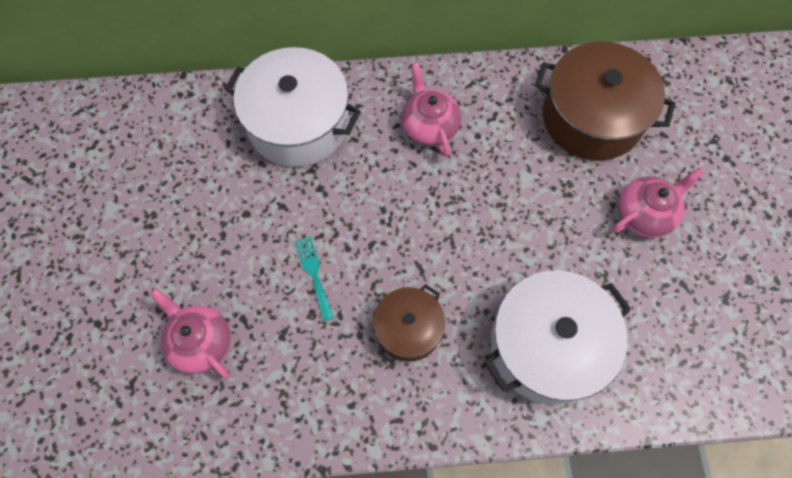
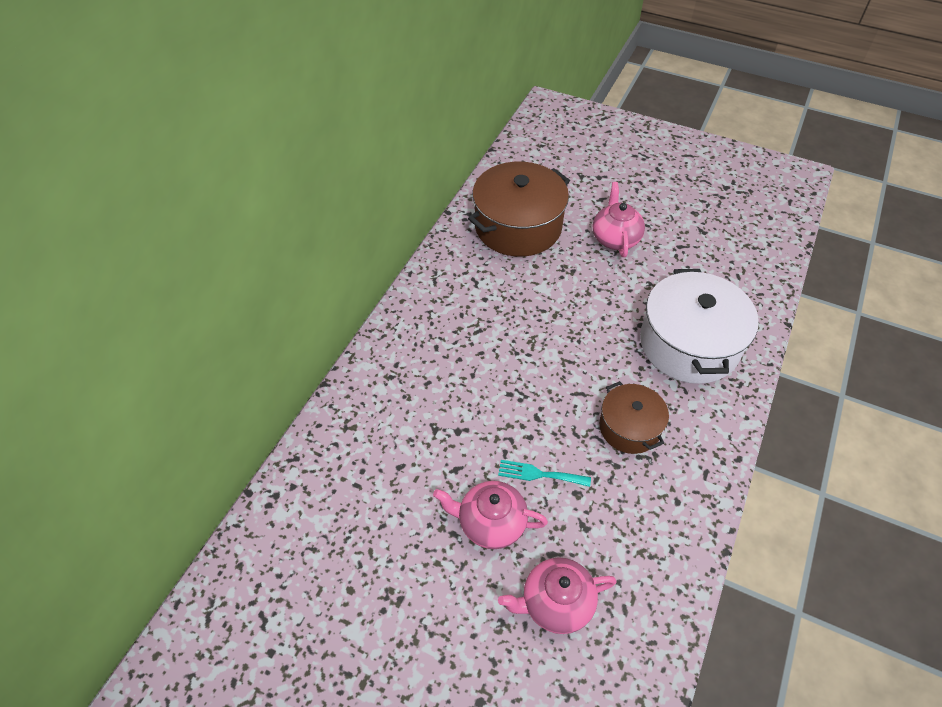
camera: 60 degrees left, 15 degrees down
white pot [225,47,361,167] -> none
pink teapot [401,63,461,157] -> pink teapot moved to [433,481,548,549]

